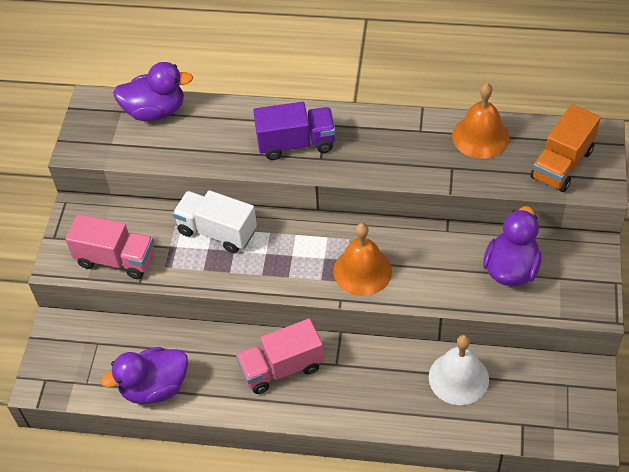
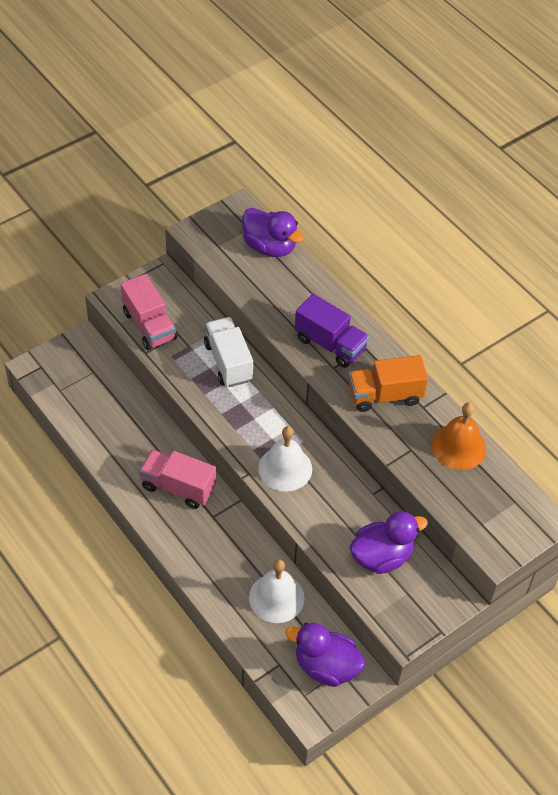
camera: 40 degrees right, 0 degrees up
purple duck [100,347,188,404] -> purple duck moved to [286,623,365,687]
orange bell [333,223,392,296] -> white bell [258,426,312,492]
orange truck [530,104,601,192] -> orange truck moved to [349,355,428,412]

